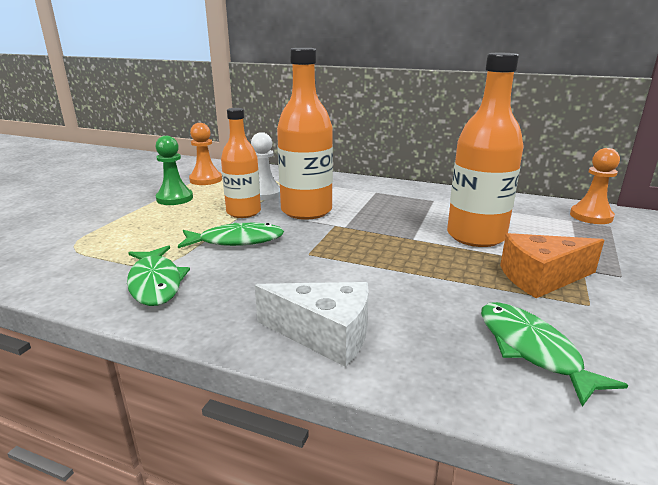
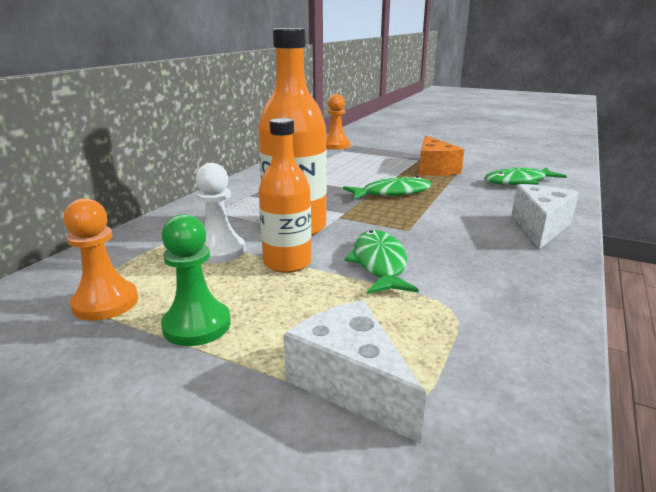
camera: 85 degrees left, 0 degrees up
green fish [127,245,190,306] -> green fish moved to [343,176,432,200]
orange bottle [447,53,524,247] -> none
none -> white cheese [283,300,426,444]

